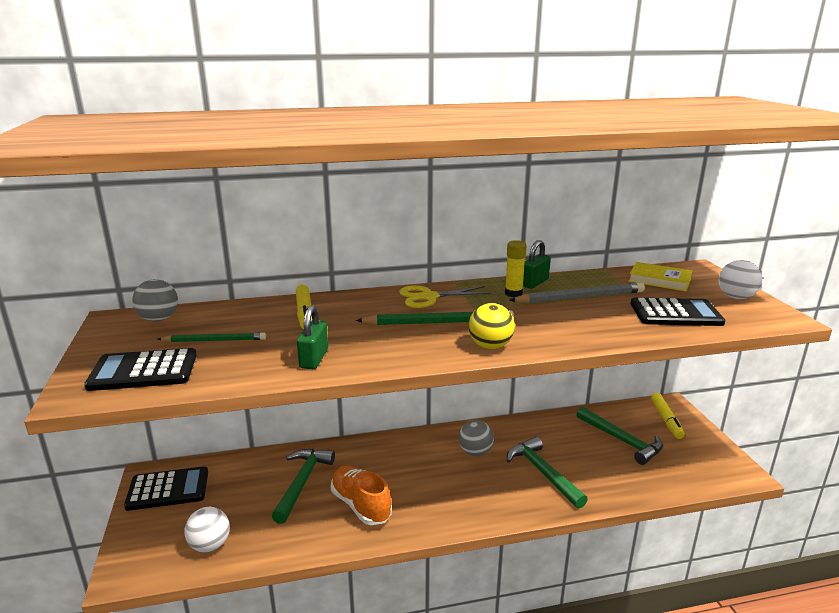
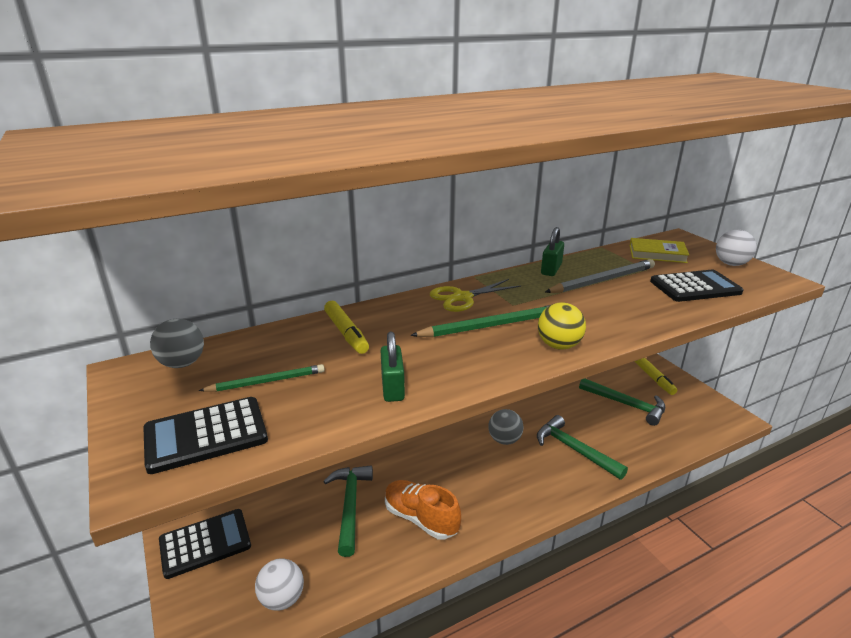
camera: 15 degrees left, 5 degrees up
yellow glue stick [505,240,527,297] -> none

